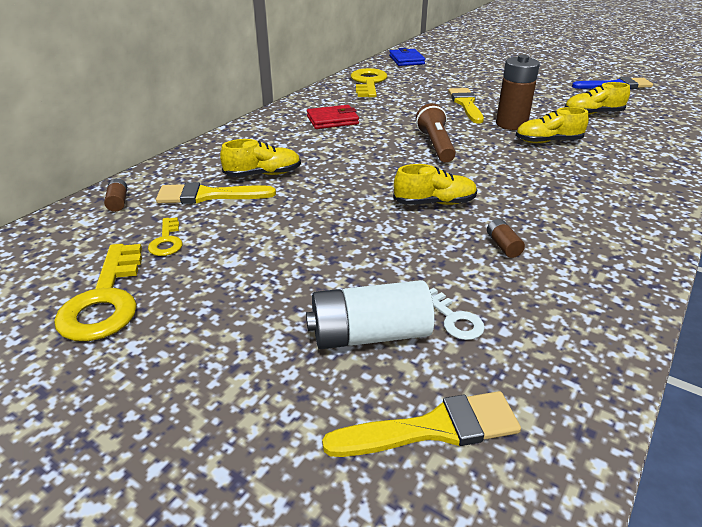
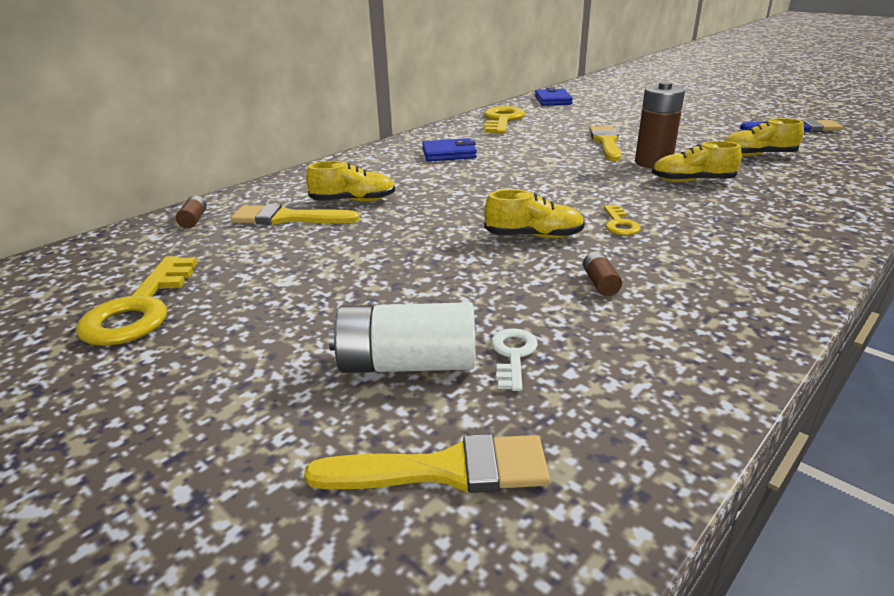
camera: 10 degrees right, 5 degrees down
yellow key [148,217,183,256] -> yellow key moved to [604,205,641,235]
red wallet [307,105,359,129] -> blue wallet [422,138,477,161]
brown flashlight [416,103,456,163] -> none
white key [430,288,485,340] -> white key turned 150 degrees counterclockwise [491,328,538,391]

